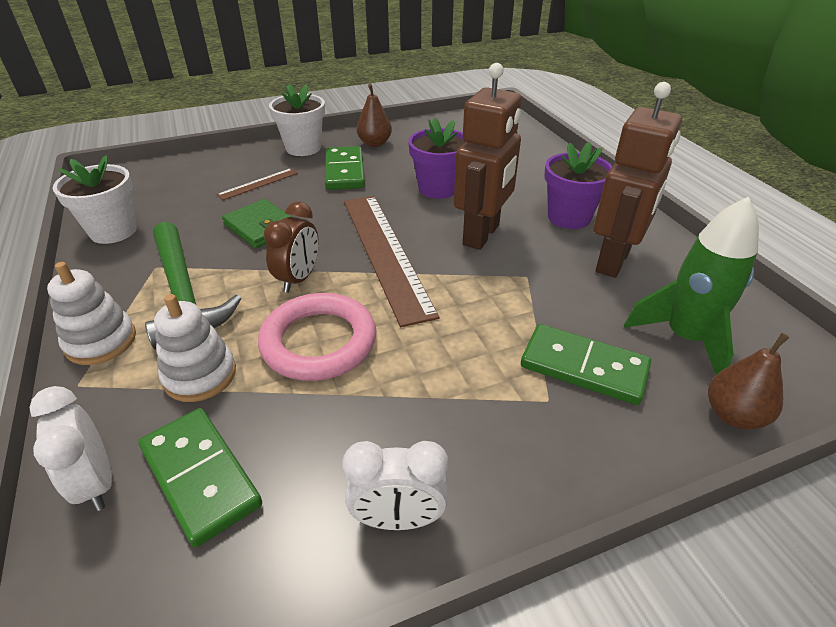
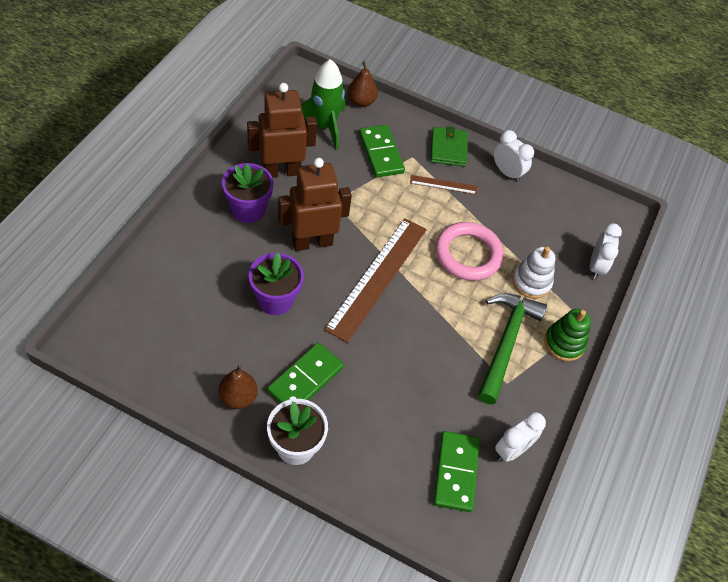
camera: 140 degrees left, 15 degrees up
white stacking toy [47,262,136,365] -> green stacking toy [544,309,591,361]
white flower pot [53,155,137,244] -> white clock [495,412,546,462]
green domino [138,408,262,547] -> green domino moved to [433,431,480,512]
brown ruler [216,168,298,200] -> brown ruler moved to [410,175,477,195]
green wallet [222,199,291,249] -> green wallet moved to [430,126,468,167]
brown clock [264,202,319,293] -> none

